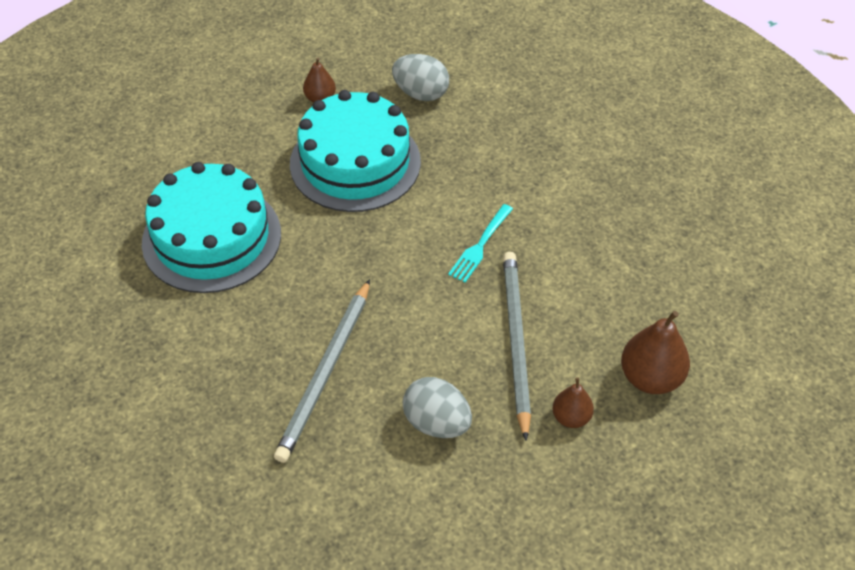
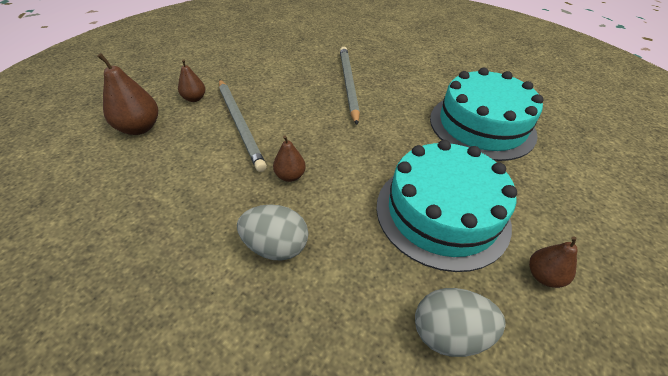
camera: 155 degrees right, 5 degrees down
grey egg [403,377,472,438] -> grey egg moved to [237,204,308,261]
turquoise fork [448,204,513,283] -> brown pear [273,135,306,182]

